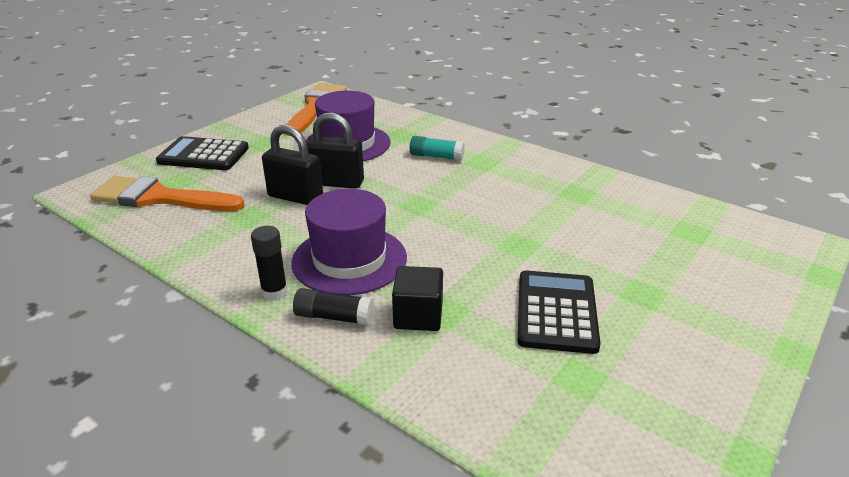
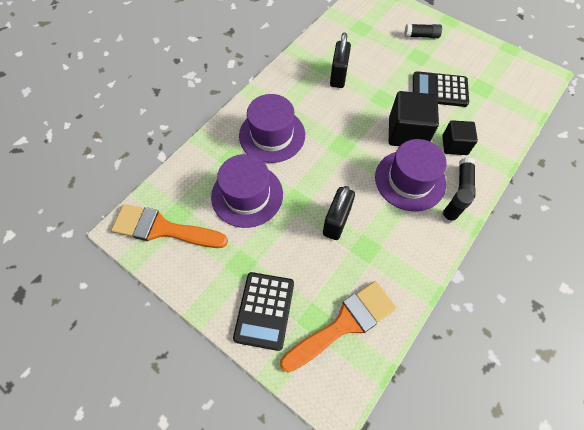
camera: 90 degrees left, 30 degrees up
orange brush [90,176,245,211] -> orange brush turned 135 degrees counterclockwise [280,281,396,373]
black padlock [307,112,364,189] -> black padlock moved to [330,33,351,88]
turquoise glue stick [410,136,465,161] -> purple hat [239,94,305,163]
none -> black cube [389,91,439,146]
none -> black glue stick [404,24,442,38]

